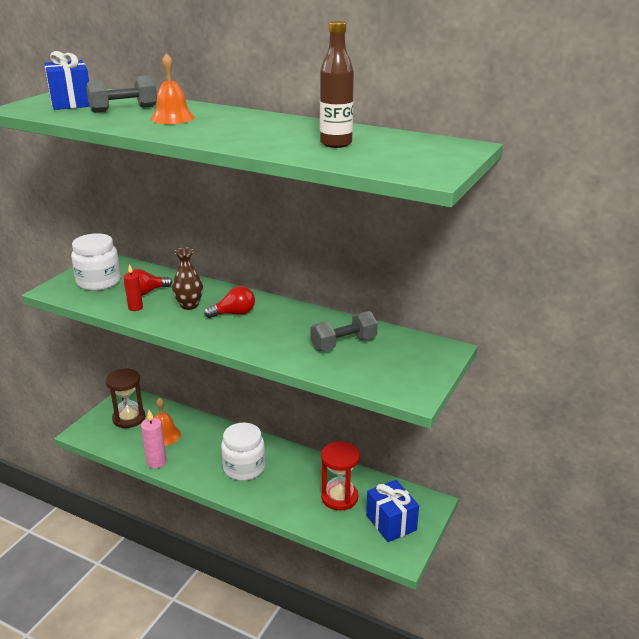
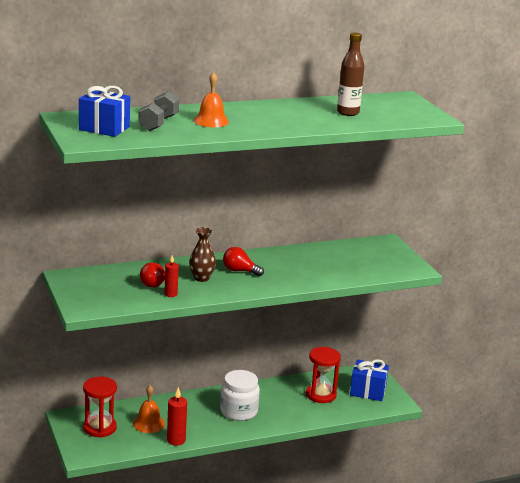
camera: 50 degrees left, 5 degrees down
white jar [71,233,121,291] -> none
brown hourglass [106,369,145,428] -> red hourglass [83,377,117,437]
pink candle [141,410,166,469] -> red candle [167,387,187,446]
red light bulb [204,286,255,318] -> red light bulb turned 90 degrees counterclockwise [223,247,264,276]
grey dumbbell [310,311,378,351] -> none

